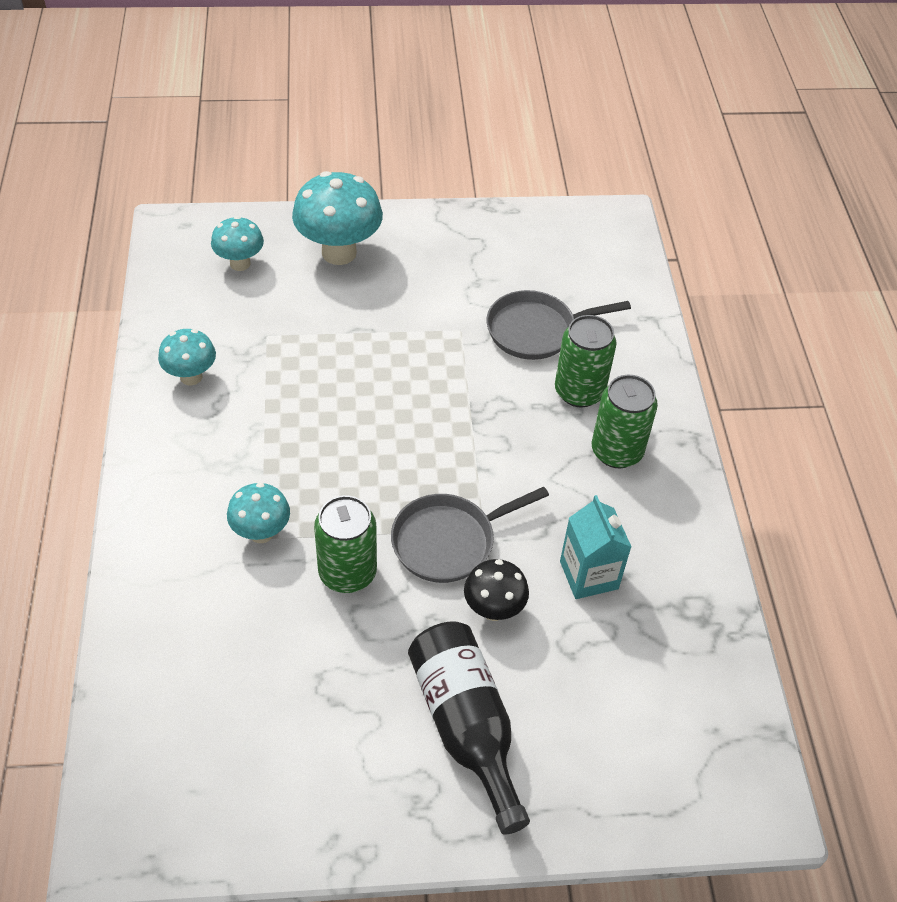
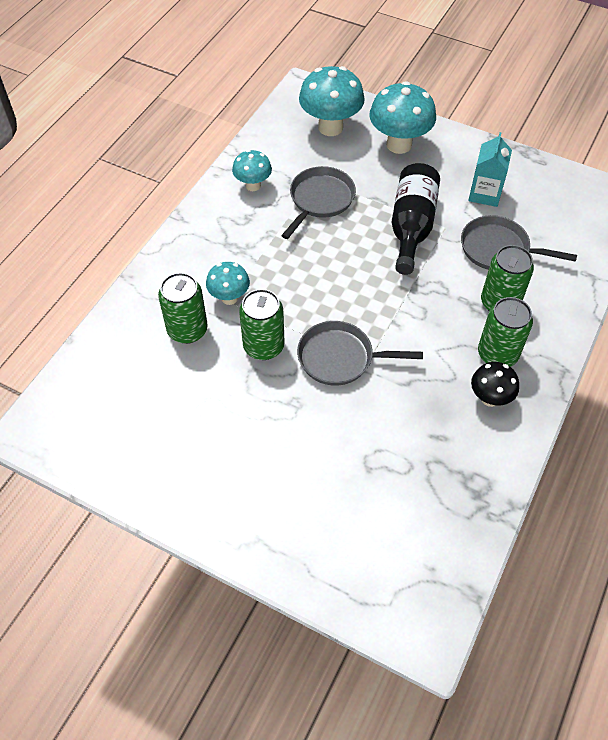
camera: 35 degrees right, 5 degrees up
turquoise mushroom [211,216,264,271] -> turquoise mushroom [299,66,365,136], size x1.72
black bottle [408,621,530,835] -> black bottle moved to [392,163,440,275]
black mushroom [464,559,529,621] -> black mushroom moved to [471,362,519,407]
turquoise carton [560,495,631,599] -> turquoise carton moved to [468,132,512,207]
none -> green can [158,273,208,344]
none -> grey pan [281,166,356,239]

